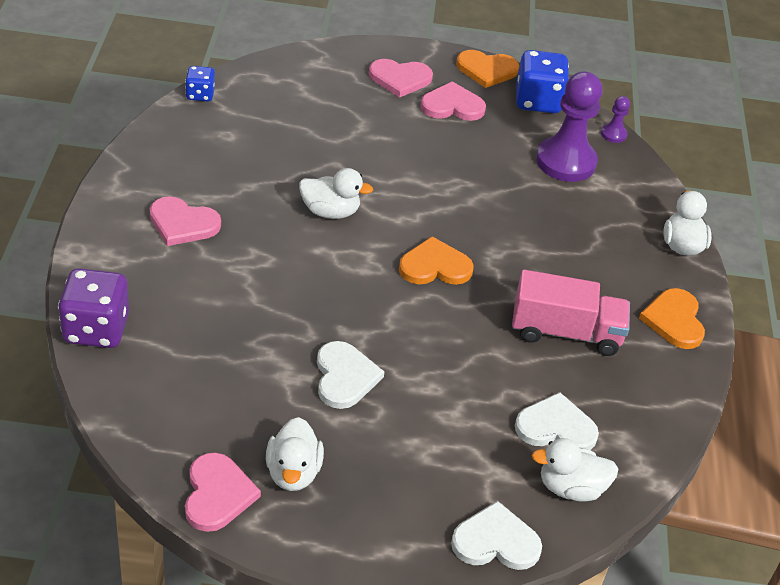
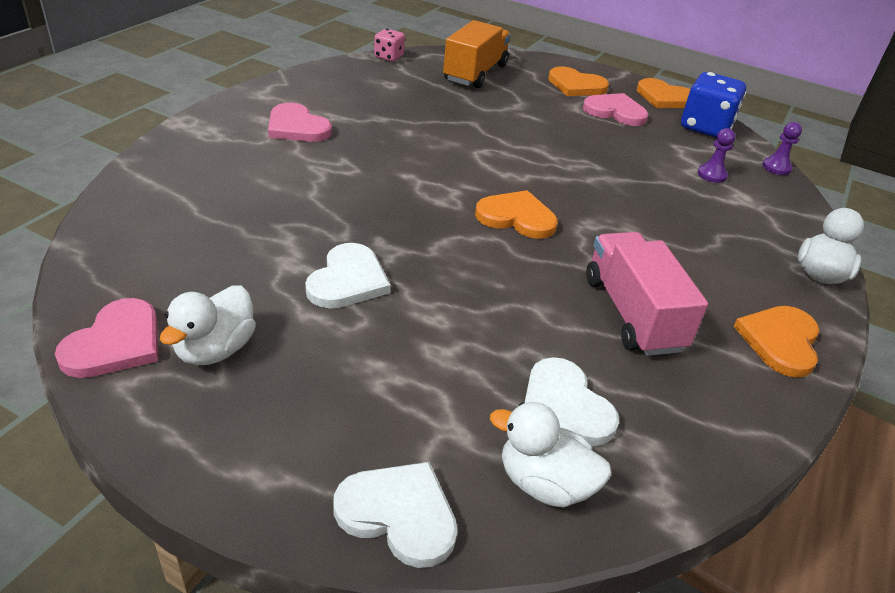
camera: 25 degrees right, 5 degrees down
purple dice [58,268,129,348] -> none
blue dice [185,66,215,102] -> pink dice [374,29,405,62]
white duck [299,168,373,219] -> none
pink heart [369,59,433,98] -> orange heart [548,66,609,96]
pink truck [512,270,630,356] -> pink truck turned 135 degrees counterclockwise [586,232,708,356]
white heart [515,392,599,450] -> white heart turned 150 degrees counterclockwise [524,357,619,446]
purple pawn [536,71,602,182] -> purple pawn [698,128,735,183], size x0.44
none -> orange truck [443,20,511,88]

